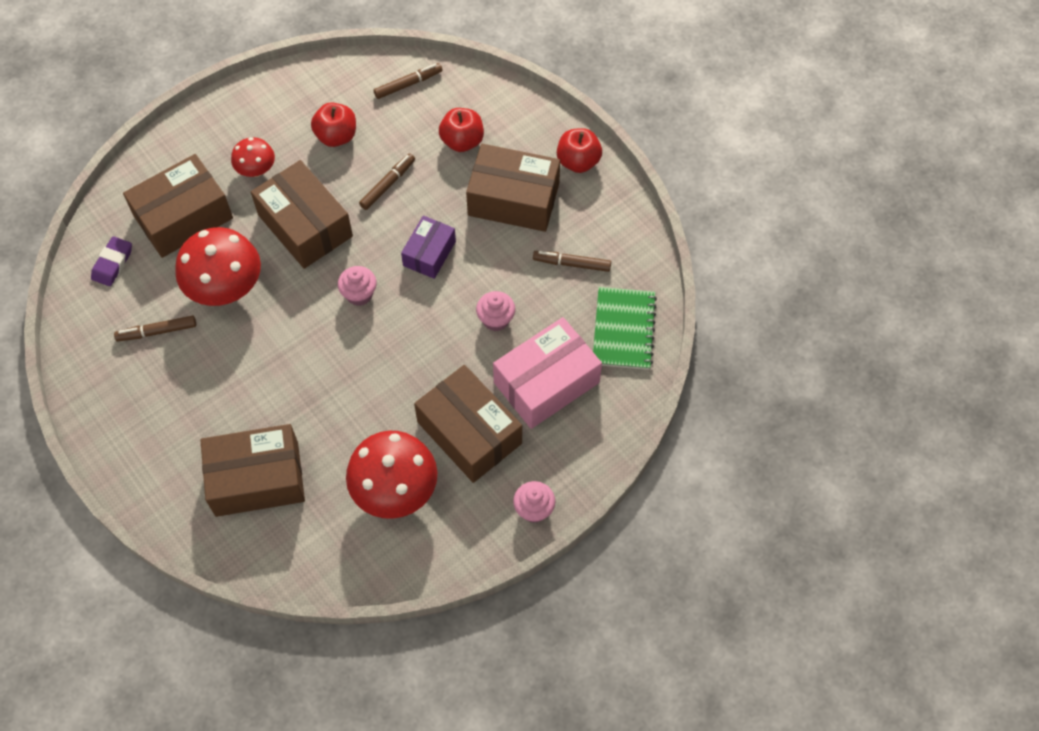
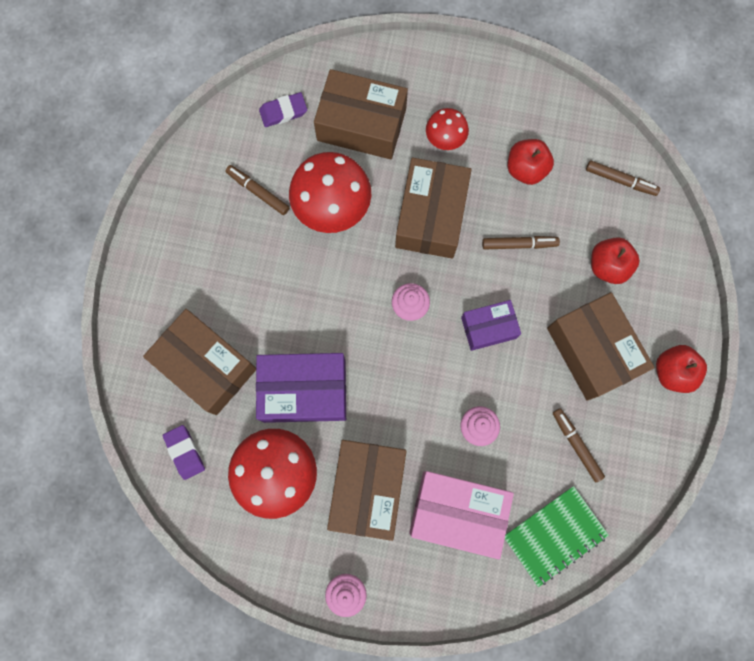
camera: 50 degrees right, 15 degrees up
none -> purple eraser [162,425,205,480]
none -> purple box [256,353,346,423]

